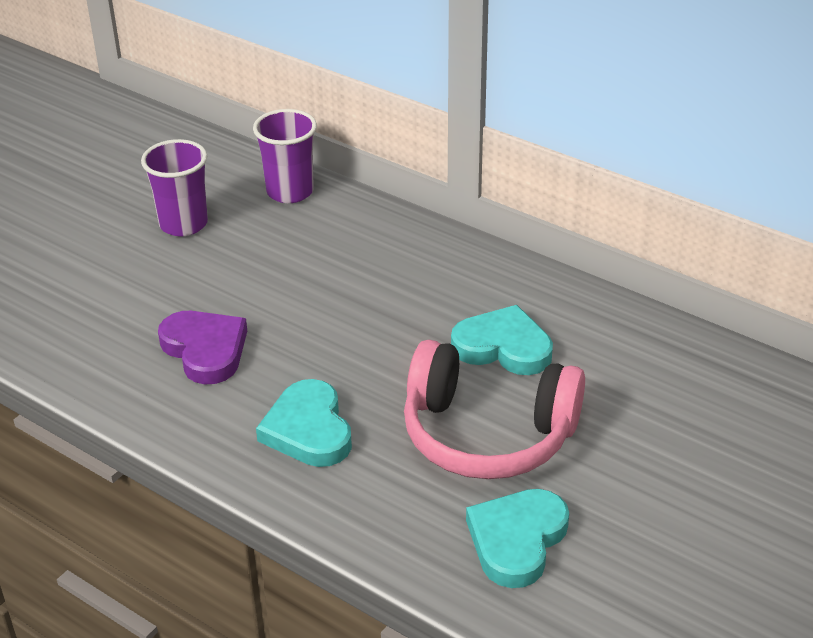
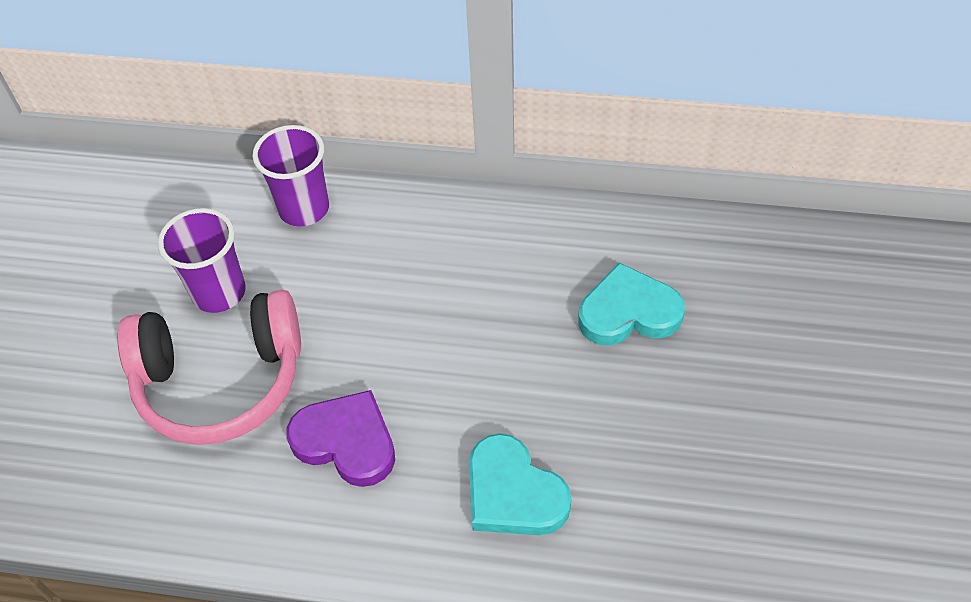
camera: 25 degrees left, 15 degrees up
pink headphones [404,340,585,479] -> pink headphones moved to [117,290,301,445]
turquoise heart [466,489,569,588] -> none

